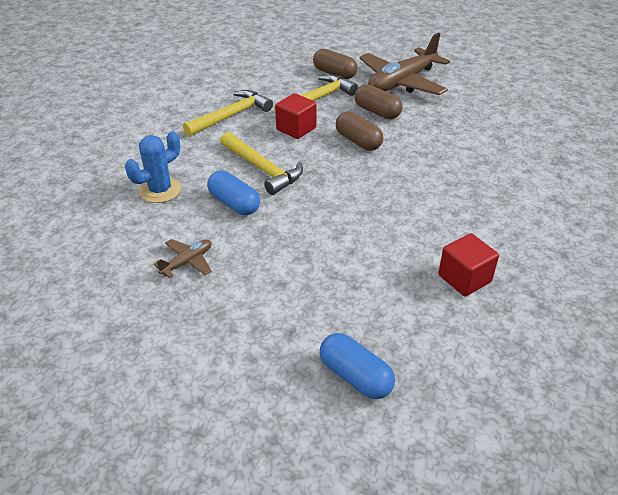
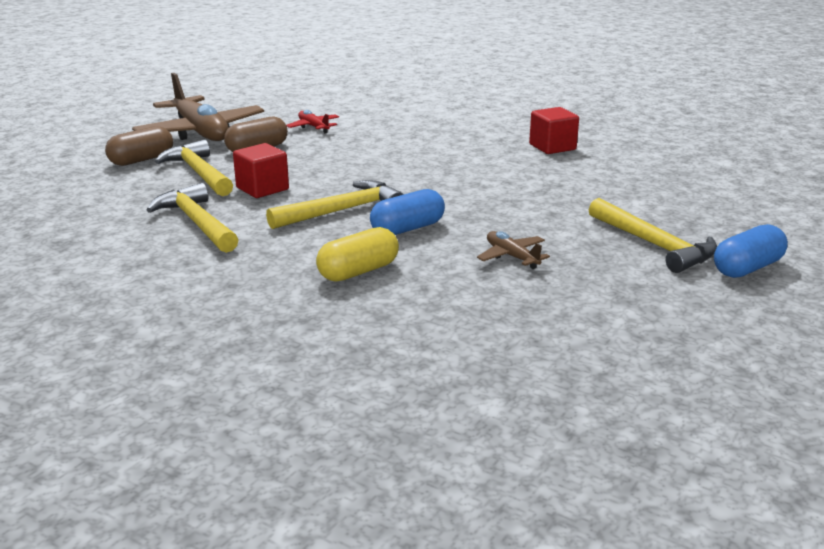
camera: 80 degrees left, 15 degrees down
blue cactus [125,131,181,203] -> yellow capsule [316,227,399,282]
blue capsule [320,333,395,399] -> blue capsule moved to [714,224,788,278]
brown capsule [336,111,383,151] -> none
none -> red plane [286,110,339,133]
none -> yellow hammer [589,198,717,273]

